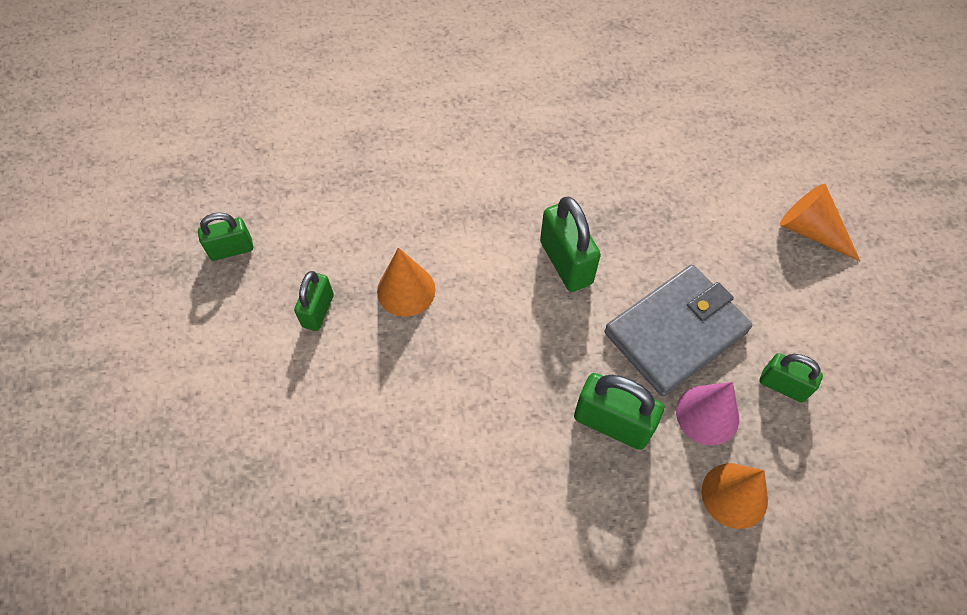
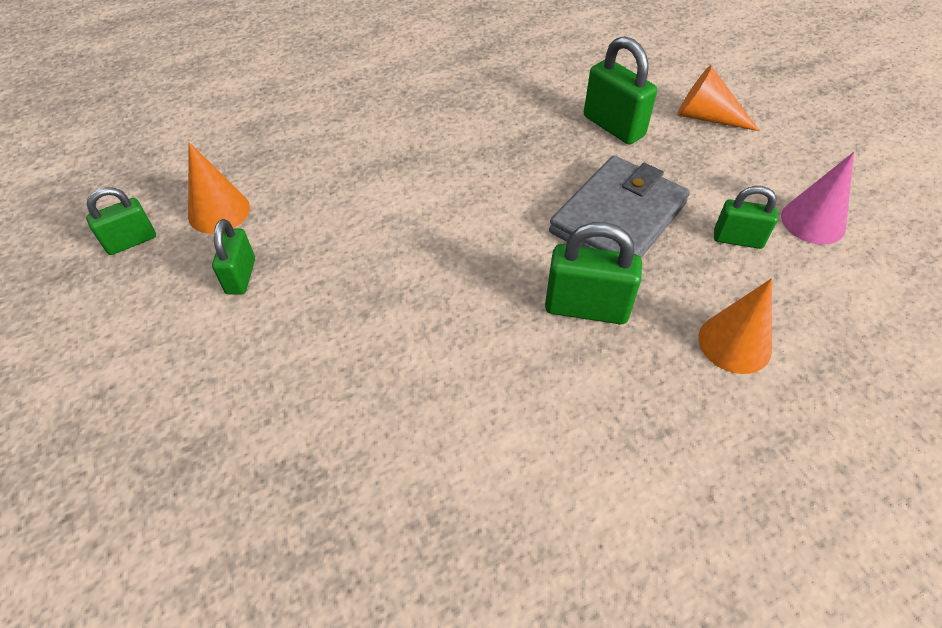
camera: 15 degrees left, 10 degrees down
orange cone [377,247,435,317] -> orange cone moved to [188,142,250,234]
green padlock [540,196,601,292] -> green padlock moved to [584,36,657,144]
pink cone [676,382,739,445] -> pink cone moved to [781,152,854,245]

